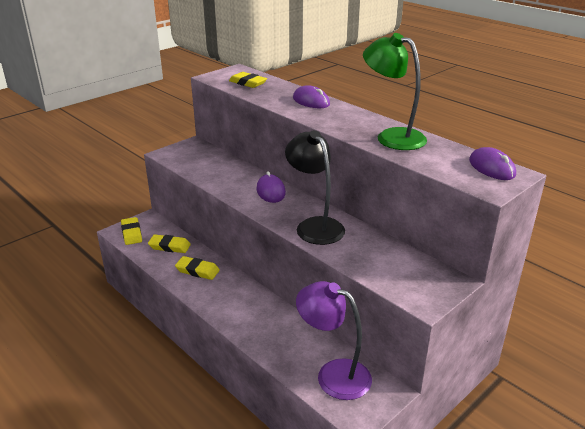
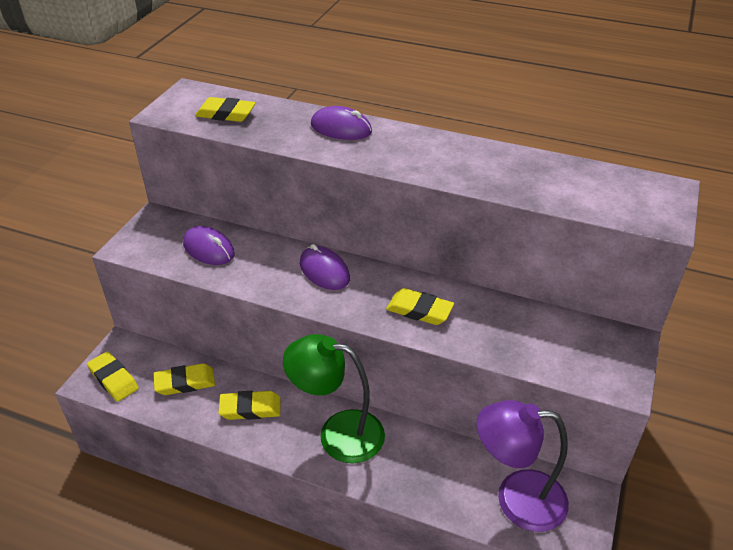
camera: 25 degrees left, 10 degrees up
black lamp [285,130,345,245] -> yellow eraser [386,288,454,325]
green lamp [363,33,427,150] -> green lamp moved to [283,334,385,463]
purple mouse [469,147,516,180] -> purple mouse moved to [183,226,235,265]

